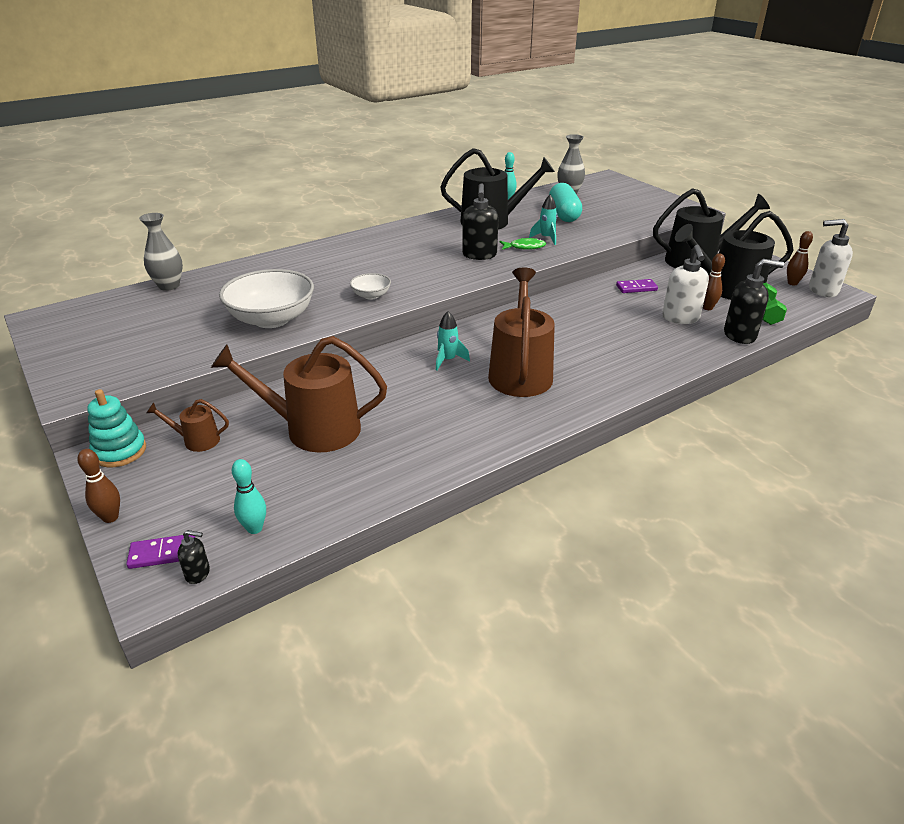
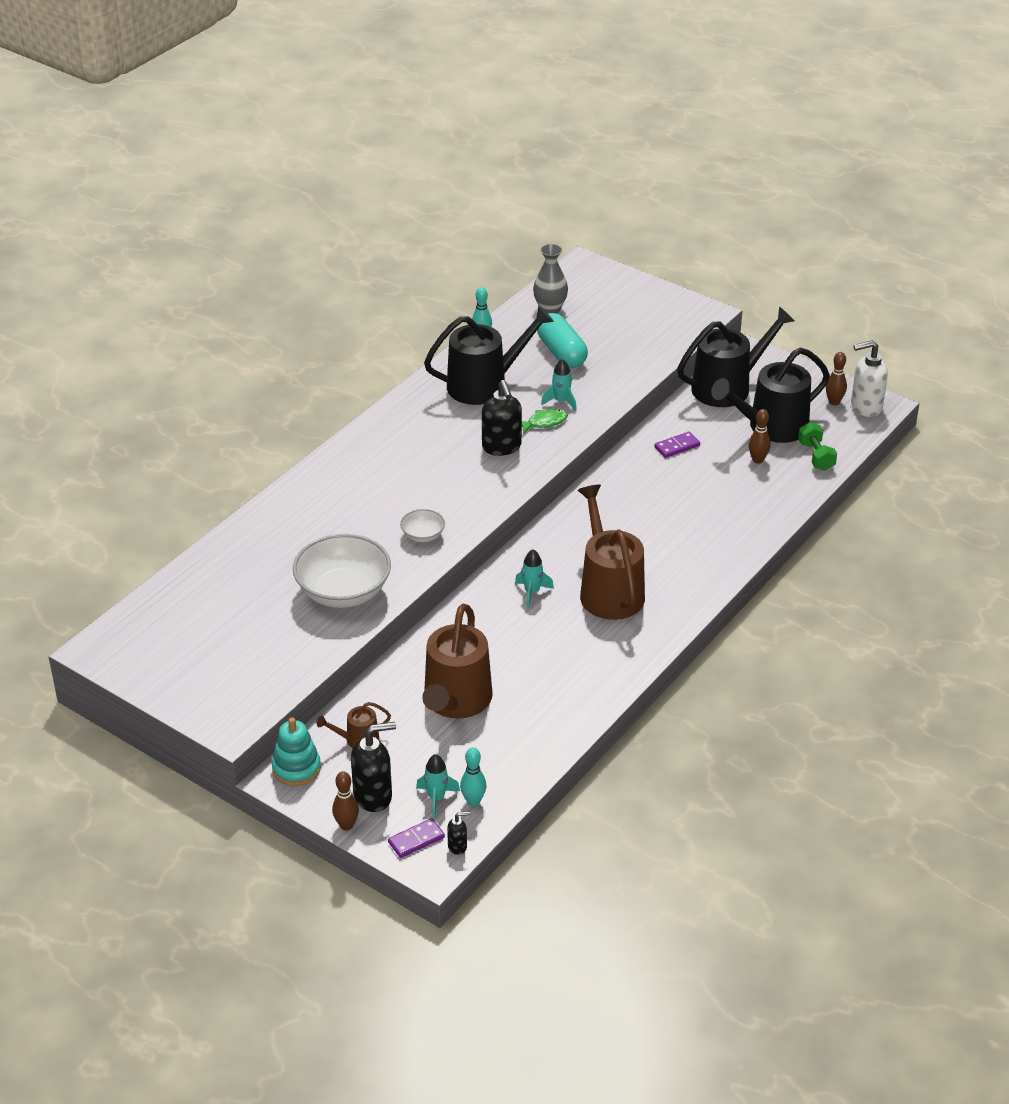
camera: 20 degrees left, 5 degrees up
grey vase [139,213,183,291] -> none
brown watering can [211,336,387,452] -> brown watering can turned 60 degrees counterclockwise [423,604,493,719]
white soap dispenser [662,245,709,324] -> none
black soap dispenser [724,259,784,344] -> black soap dispenser moved to [351,722,396,812]
none -> turquoise rocket [416,754,460,817]

